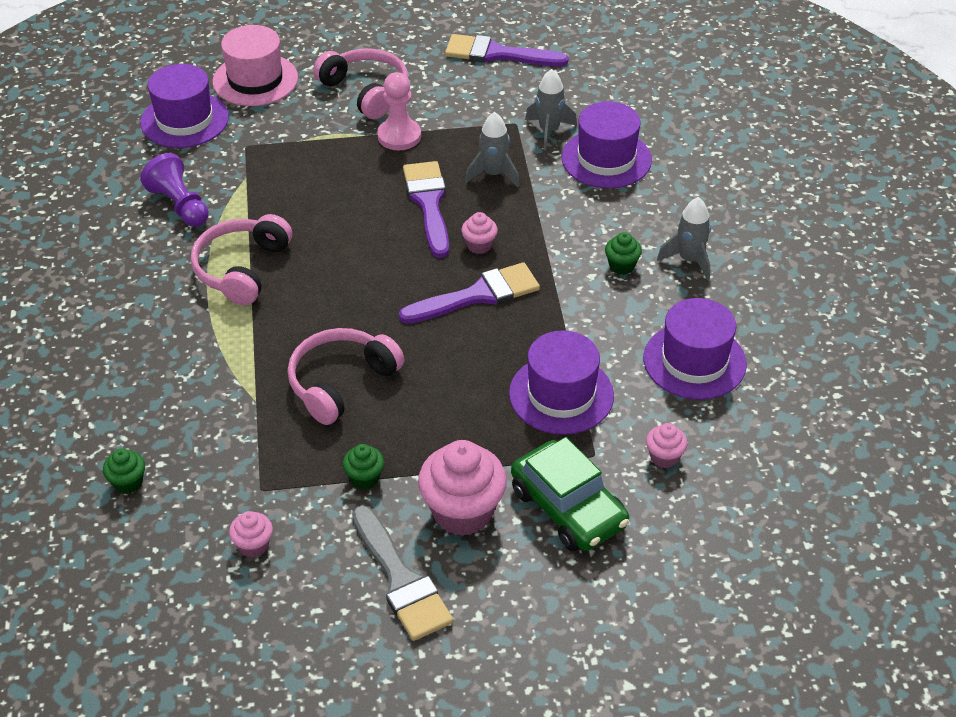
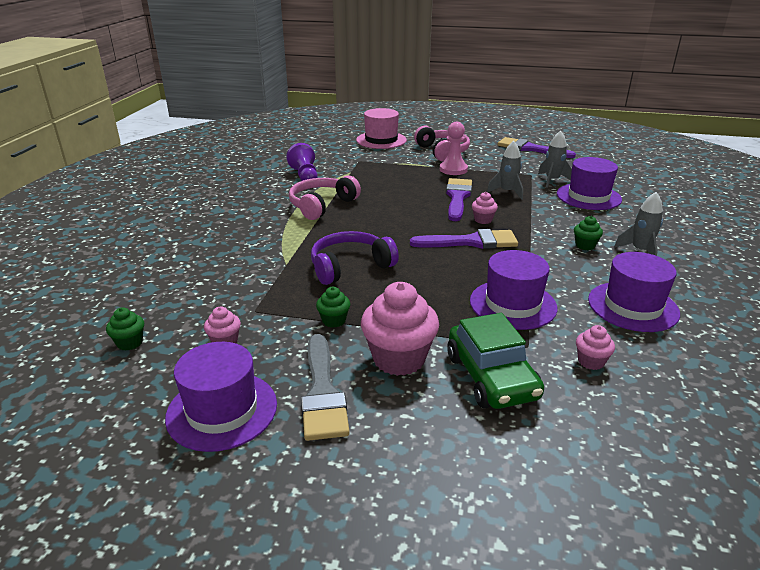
camera: 20 degrees right, 15 degrees down
green cupcake [103,448,145,494] -> green cupcake moved to [106,307,144,351]
purple hat [140,64,229,148] -> purple hat moved to [165,342,277,452]
pink headphones [288,328,404,425] -> purple headphones [311,231,399,285]

